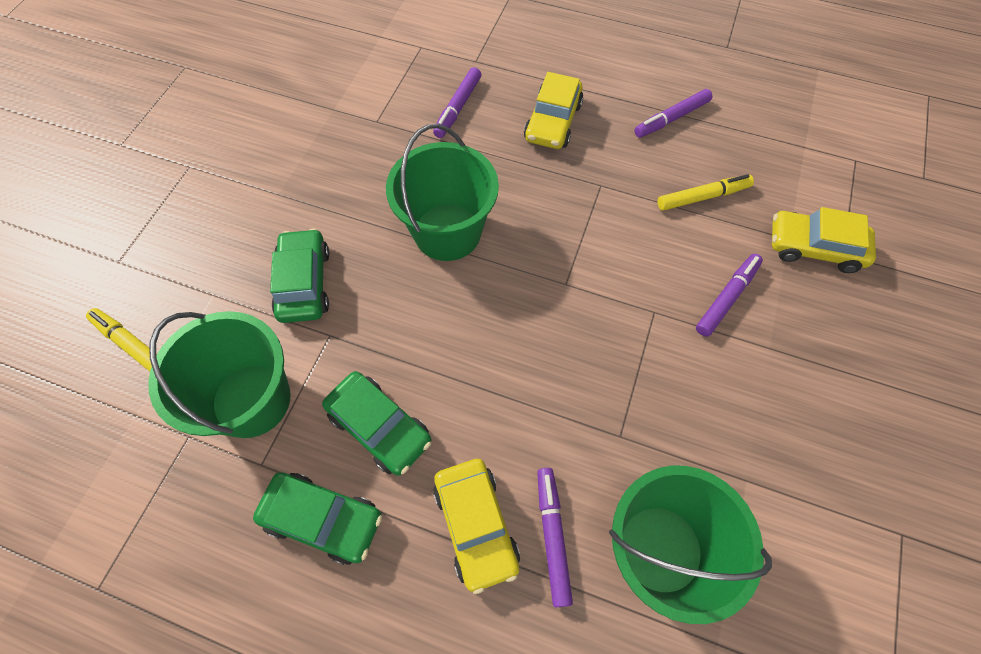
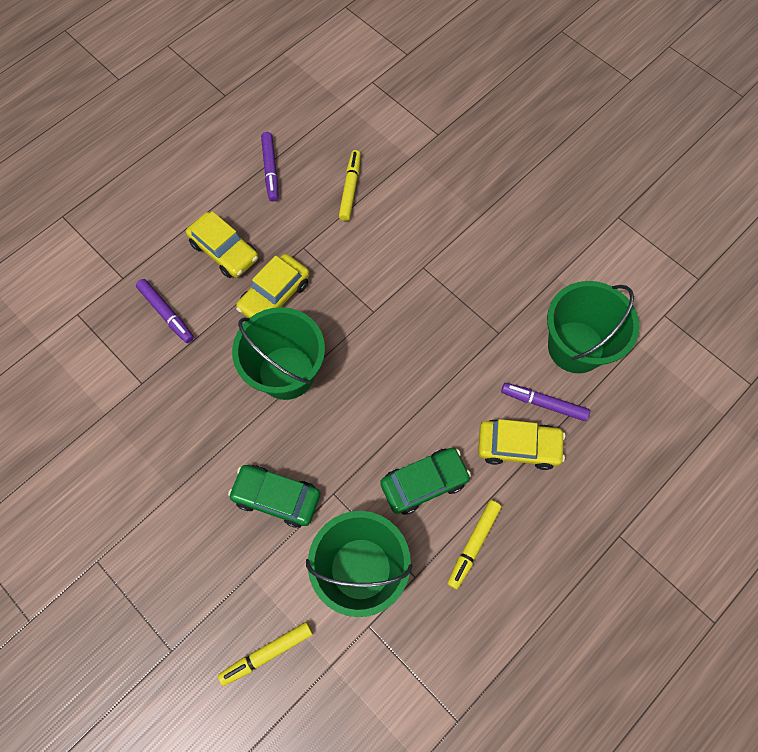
camera: 65 degrees left, 5 degrees up
green car [253,472,382,565] -> yellow marker [447,500,501,589]
purple marker [696,254,763,337] -> none
yellow car [772,207,876,273] -> yellow car moved to [236,254,310,318]

